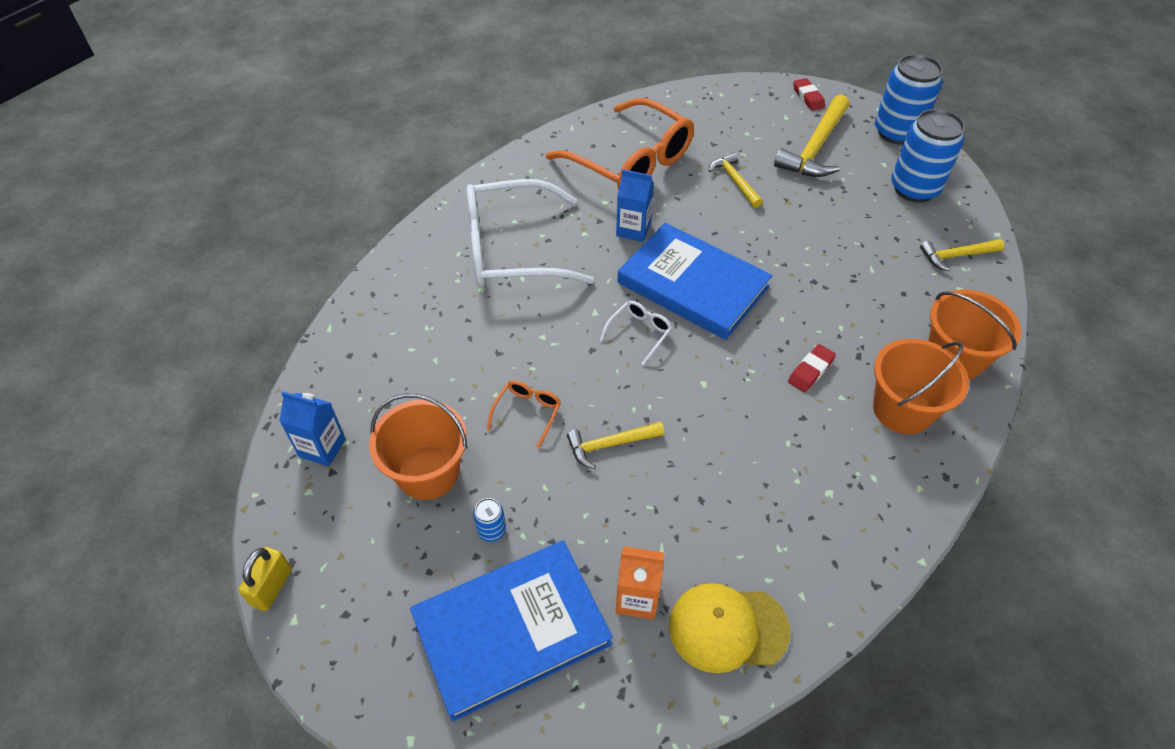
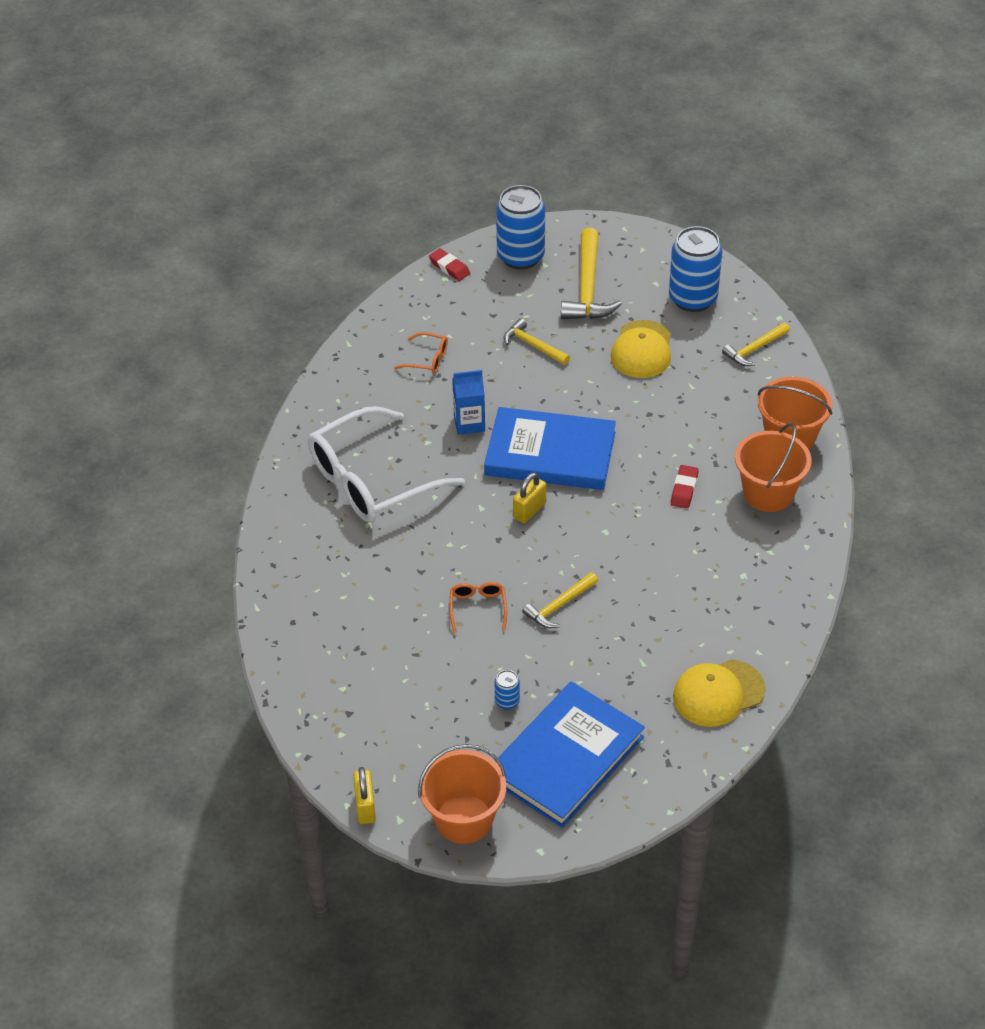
camera: 25 degrees left, 5 degrees down
blue carton [279,391,346,467] -> none
orange bucket [369,394,467,500] -> orange bucket moved to [418,744,506,844]
orange glasses [546,98,694,190] -> orange glasses [394,332,448,373], size x0.41
white glasses [600,301,672,365] -> yellow padlock [513,472,546,523]
orange carton [616,546,664,620] -> none
red eraser [793,78,825,111] -> red eraser moved to [429,248,470,281]
blue can [875,54,943,145] -> blue can moved to [496,185,545,269]
none -> yellow cap [611,320,671,378]

